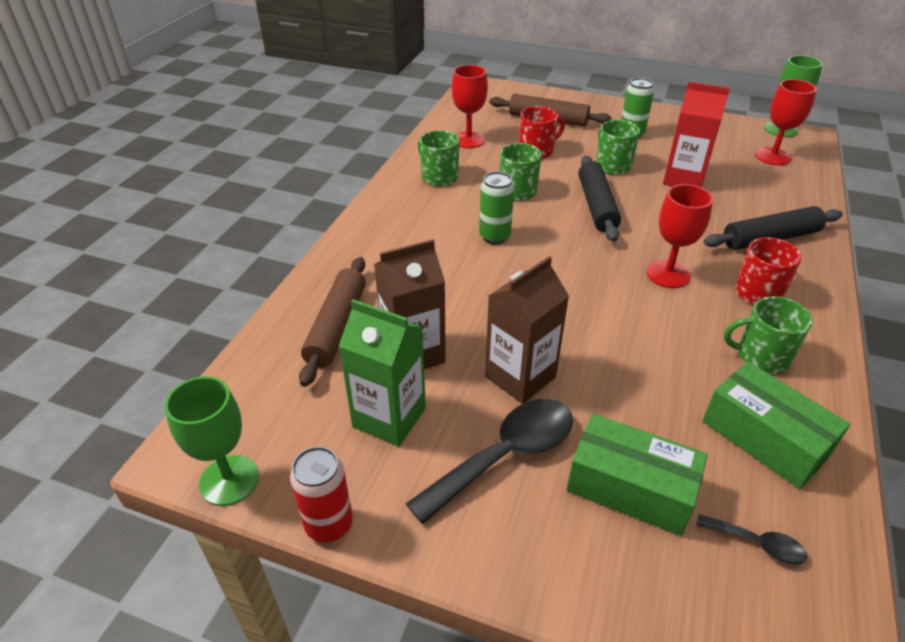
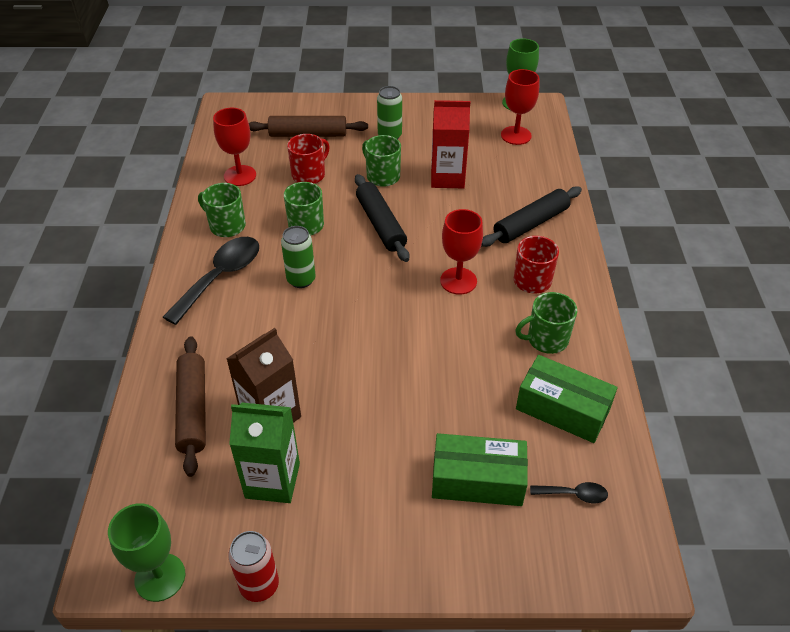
camera: 20 degrees left, 5 degrees up
black spoon [406,399,573,524] -> black spoon moved to [163,237,259,325]
brown carton [485,256,569,404] -> none

